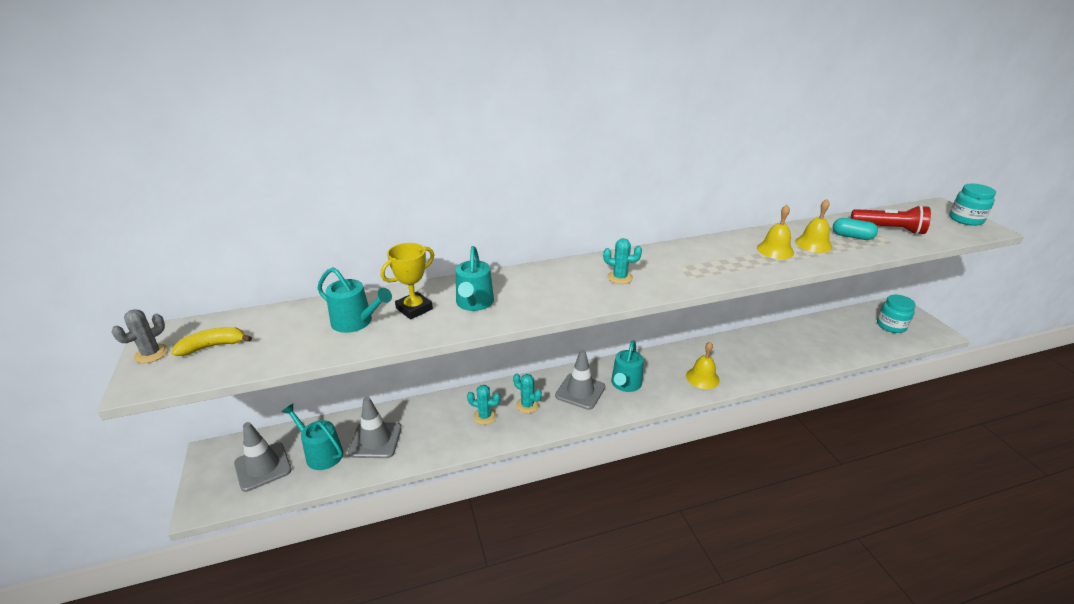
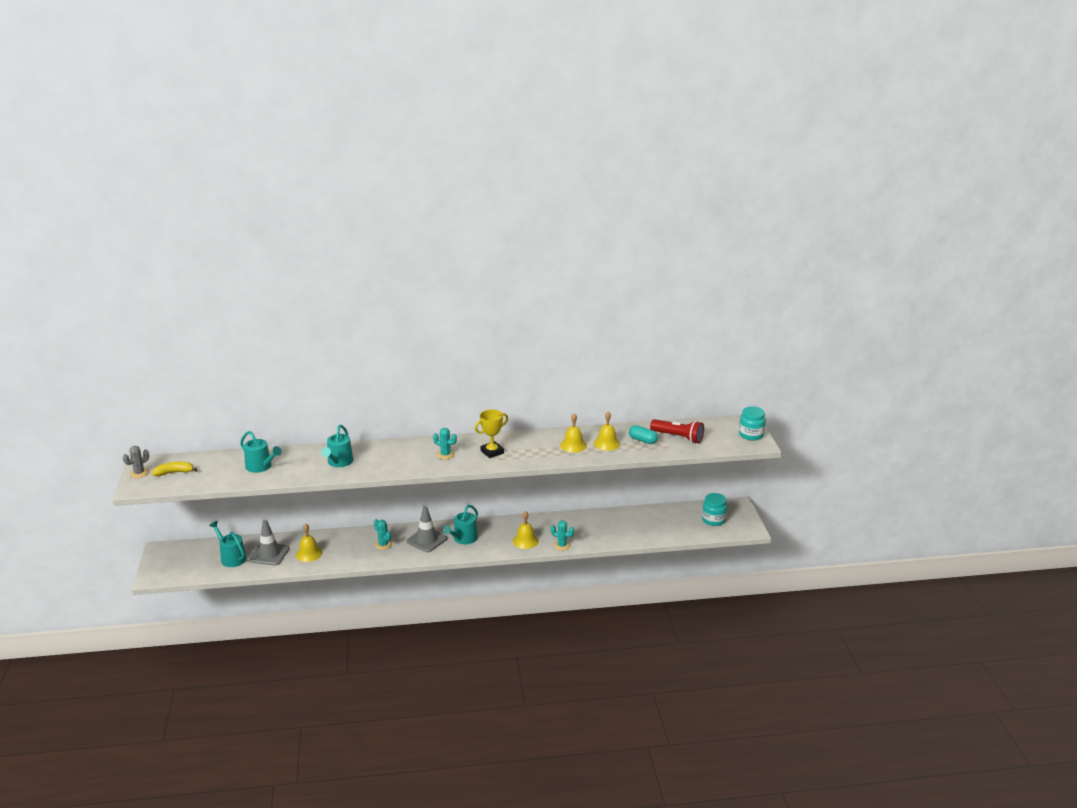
camera: 10 degrees right, 5 degrees down
grey traffic cone [234,422,292,492] -> none
yellow trophy [381,243,434,320] -> yellow trophy moved to [475,409,508,458]
turquoise cactus [467,385,500,425] -> turquoise cactus moved to [551,521,574,551]
none -> yellow bell [296,523,323,562]

